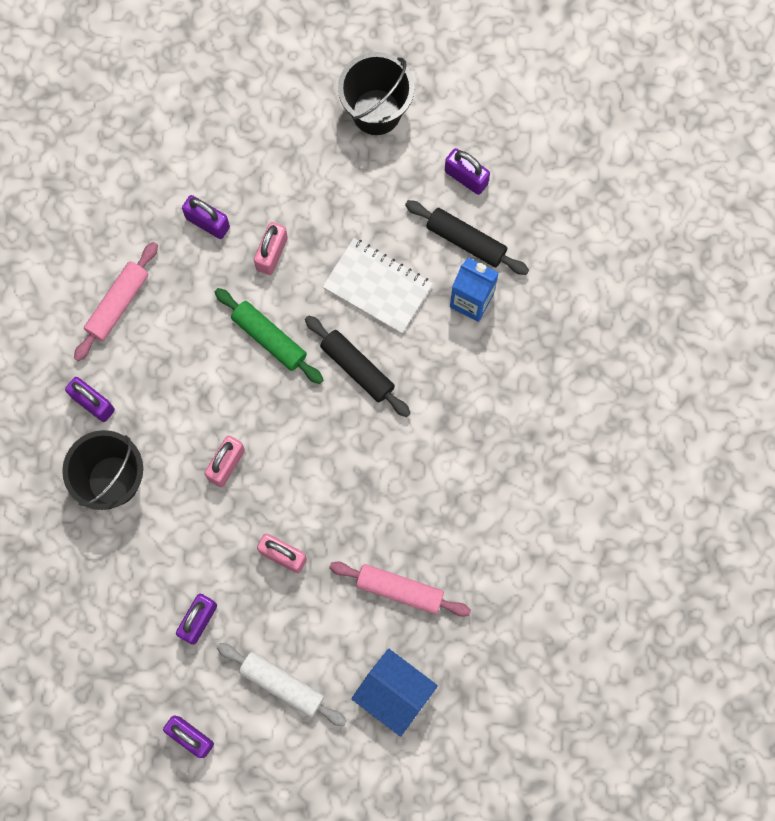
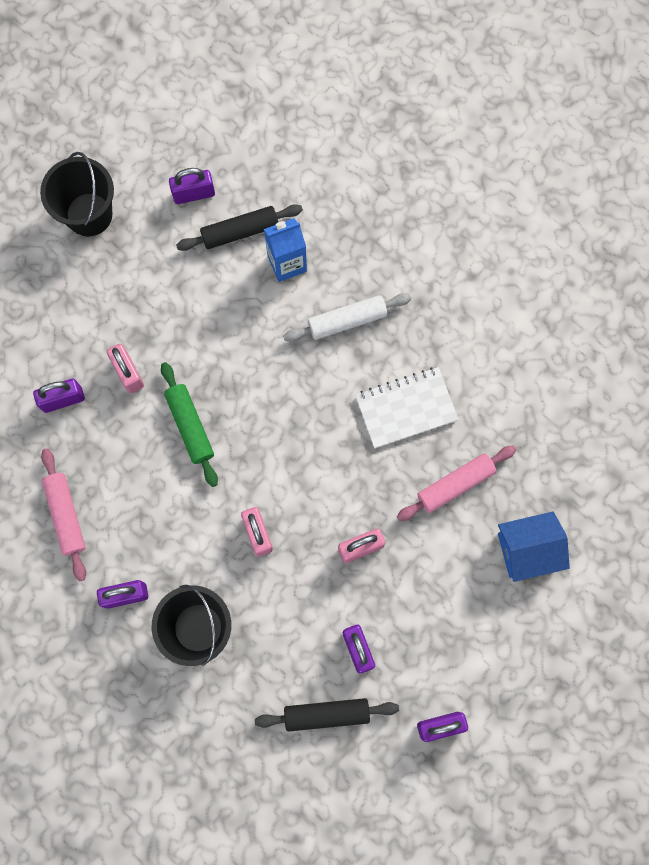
camera: 50 degrees left, 0 degrees up
green rolling pin [215,288,323,384] -> green rolling pin turned 75 degrees clockwise [161,362,218,487]
white rolling pin [217,643,347,726] -> white rolling pin moved to [283,293,411,342]
black rolling pin [305,315,410,417] -> black rolling pin moved to [255,698,399,732]
white notebook [323,238,433,334] -> white notebook moved to [355,367,459,449]

